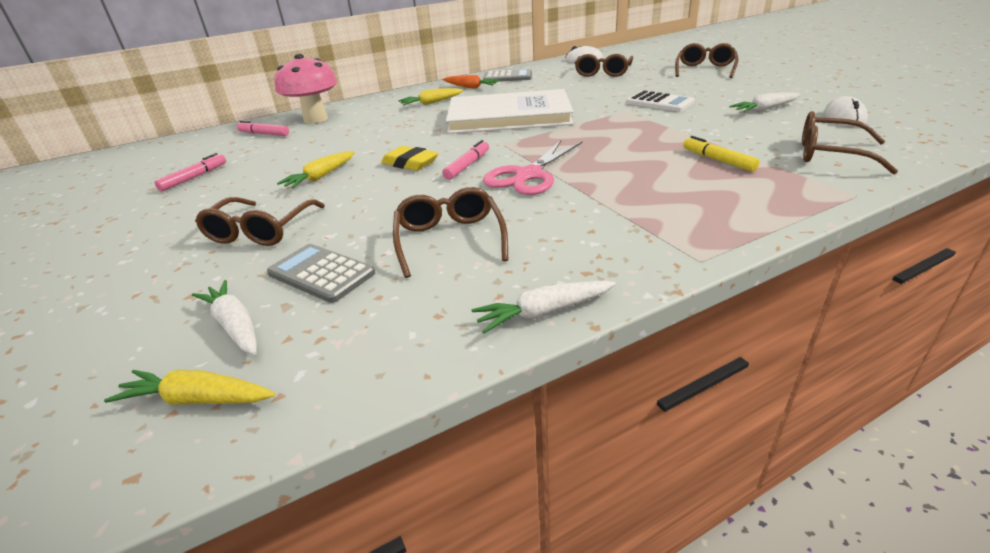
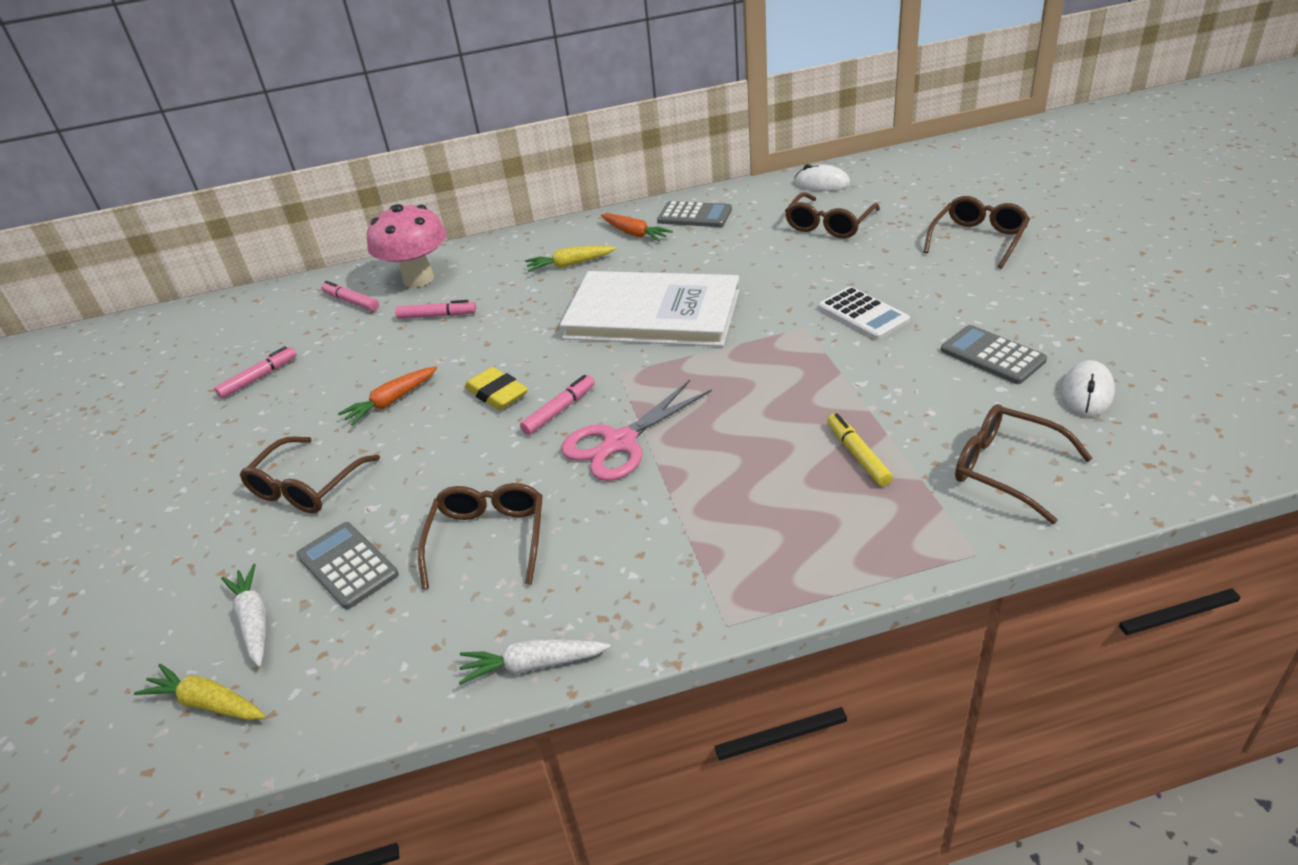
camera: 15 degrees right, 5 degrees up
yellow carrot [277,151,355,189] -> orange carrot [338,366,437,425]
white carrot [729,92,800,112] -> grey calculator [941,325,1047,384]
none -> pink marker [395,300,476,319]

